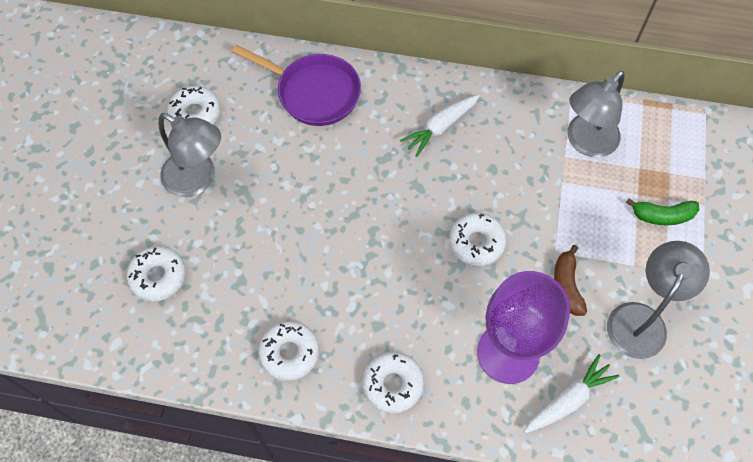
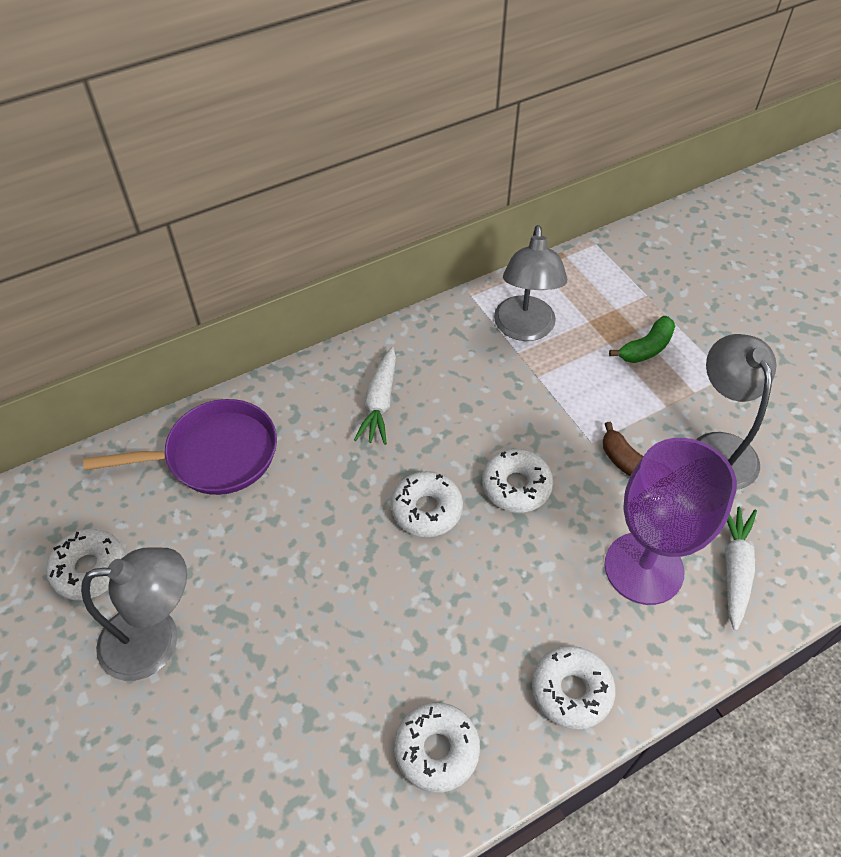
camera: 40 degrees left, 10 degrees down
white donut [127,246,186,301] -> white donut moved to [391,471,463,537]

